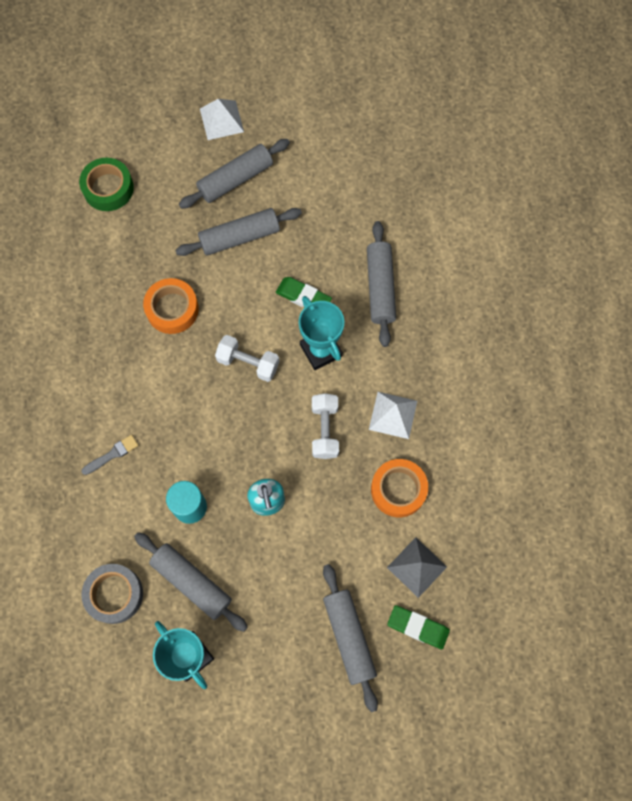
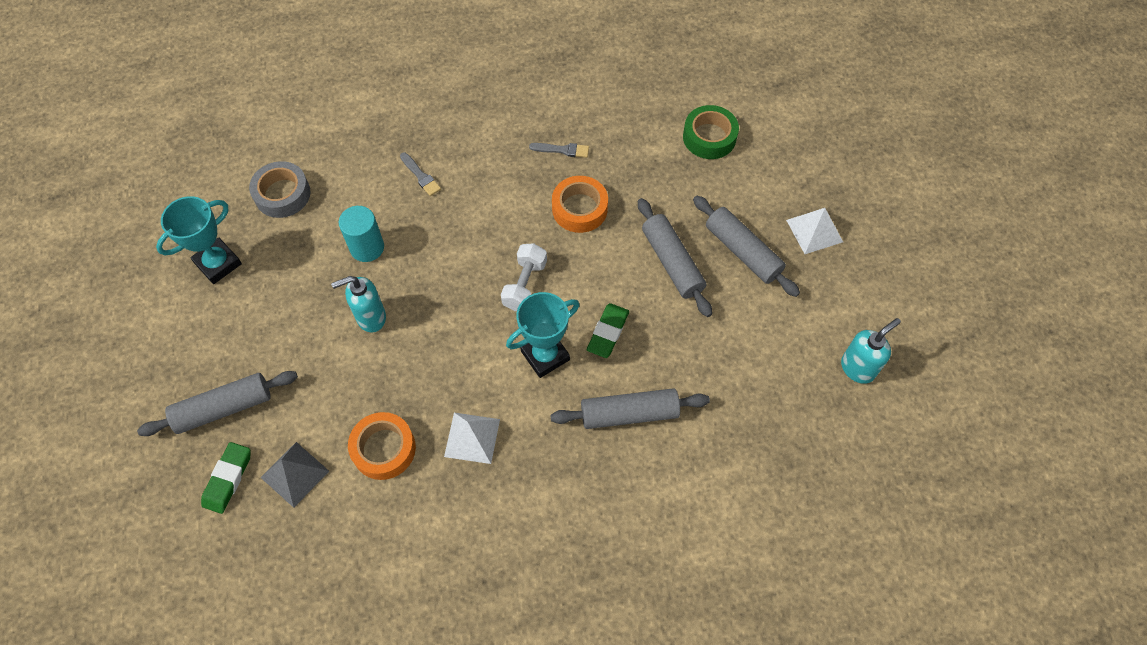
camera: 85 degrees right, 10 degrees down
grey rolling pin [134,532,248,632] -> none
white dumbbell [312,393,339,459] -> none
none -> grey brush [529,143,589,158]
none -> turquoise soap dispenser [841,318,901,384]

